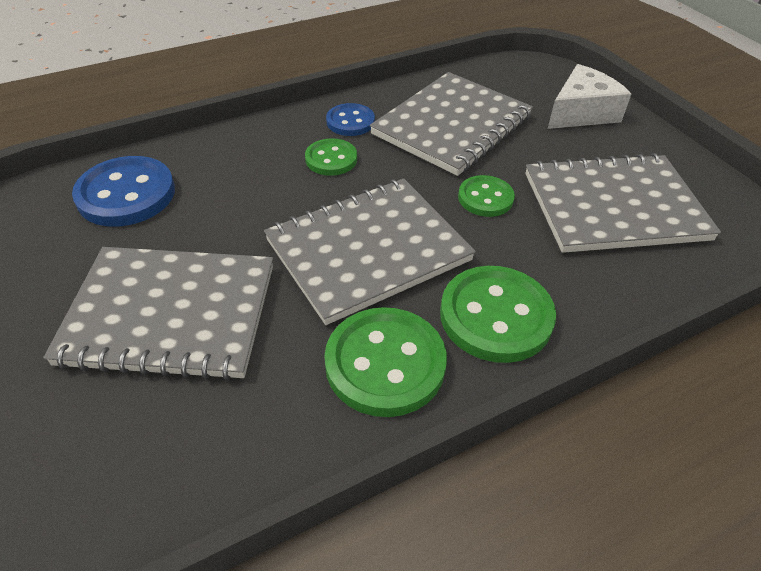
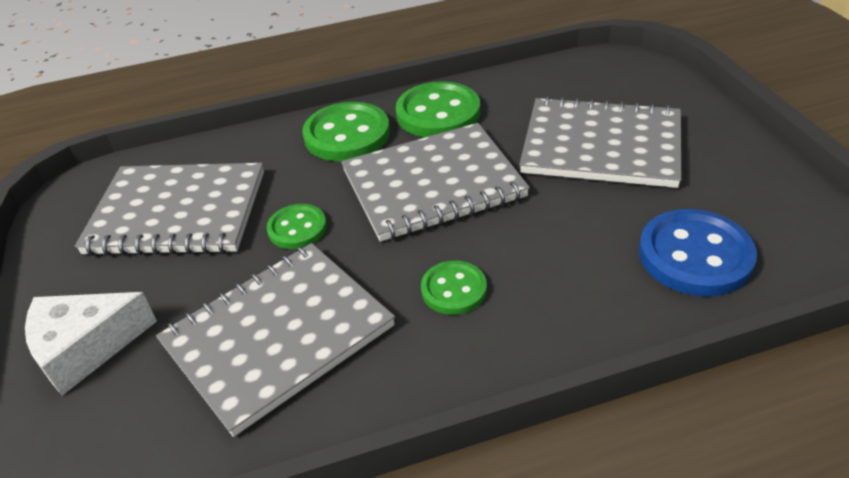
camera: 165 degrees left, 5 degrees down
blue button [326,103,375,136] -> none

